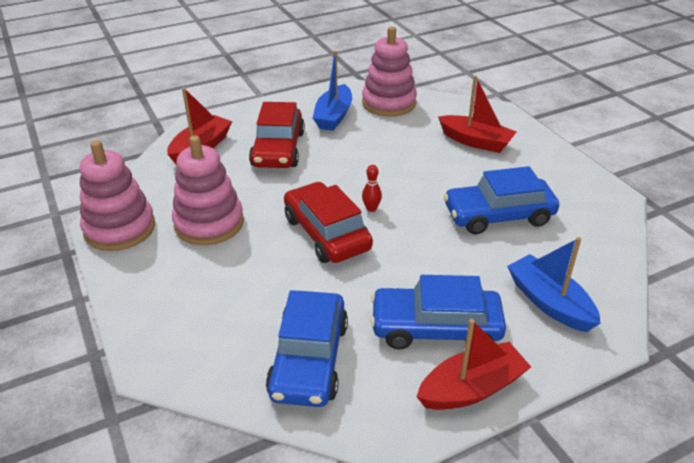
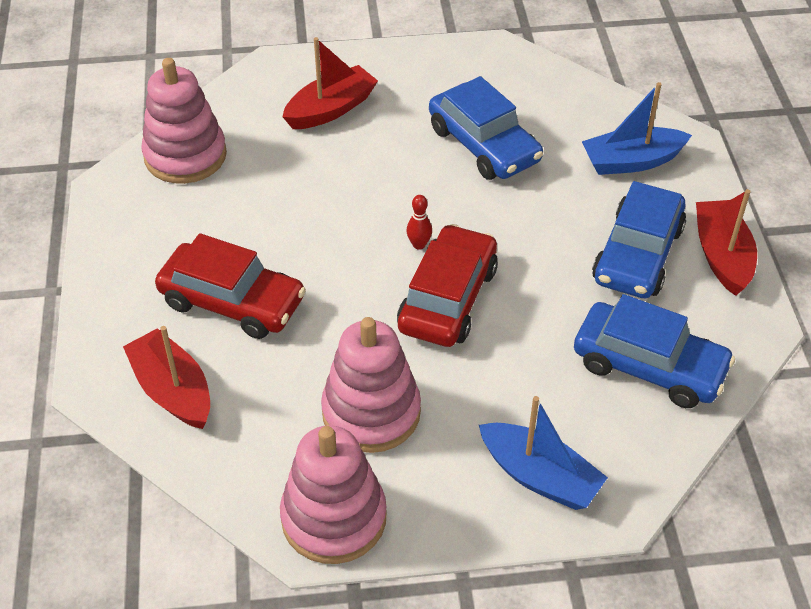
camera: 70 degrees left, 10 degrees up
red car [284,182,373,263] -> red car turned 120 degrees clockwise [397,224,498,347]
blue boat [313,51,352,131] -> blue boat moved to [479,396,608,510]
blue car [444,166,559,234] -> blue car turned 45 degrees counterclockwise [429,76,543,180]

